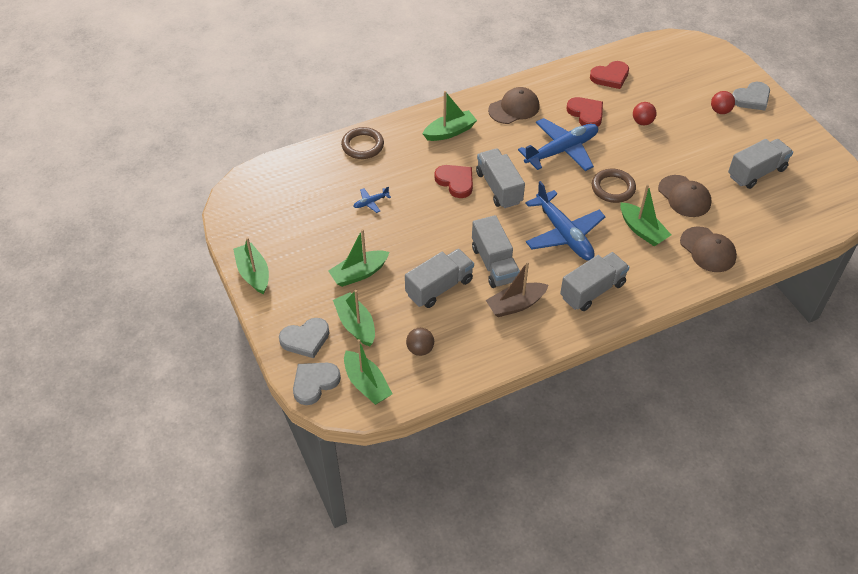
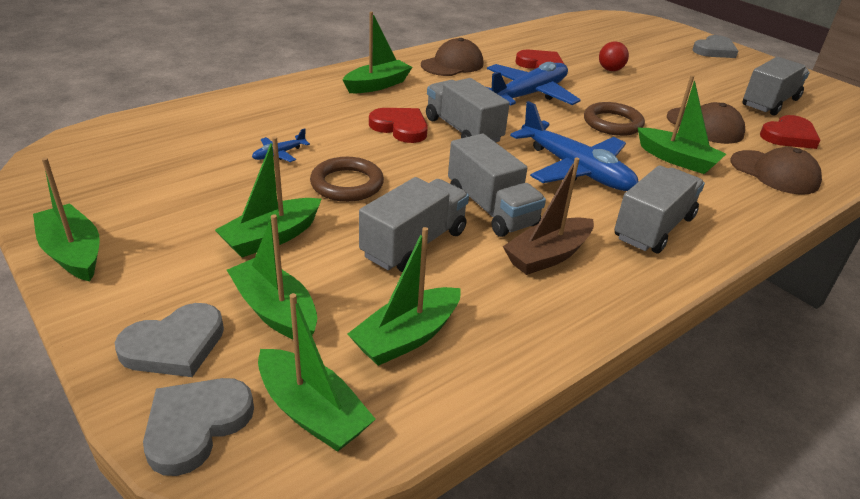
camera: 15 degrees left, 15 degrees down
brown ring [341,127,384,159] -> brown ring moved to [310,157,384,202]
brown ball [406,328,434,356] -> green boat [348,227,461,366]
red heart [590,61,629,89] -> red heart moved to [760,115,821,149]
red ball [711,91,735,114] -> none

